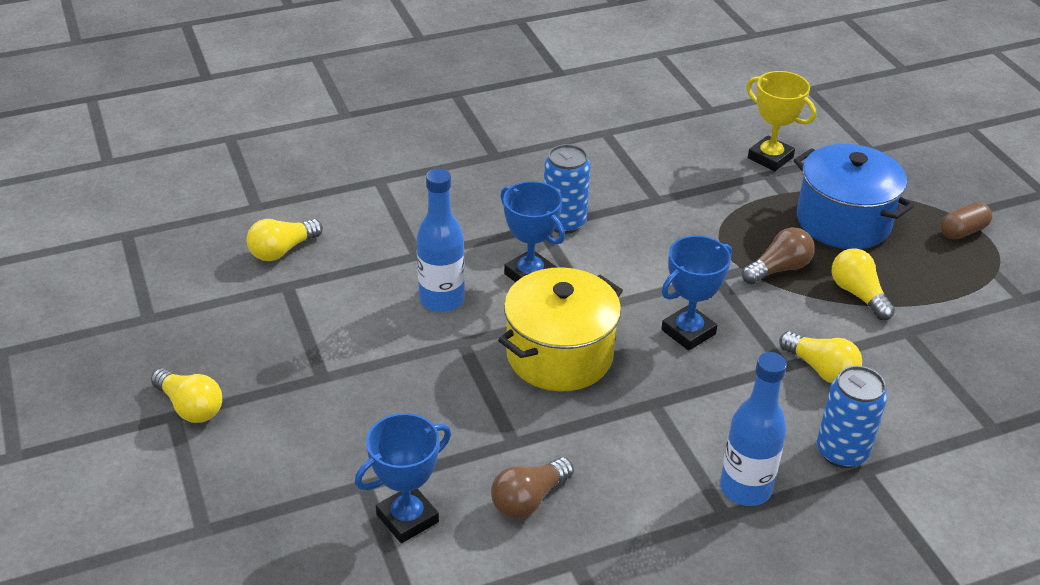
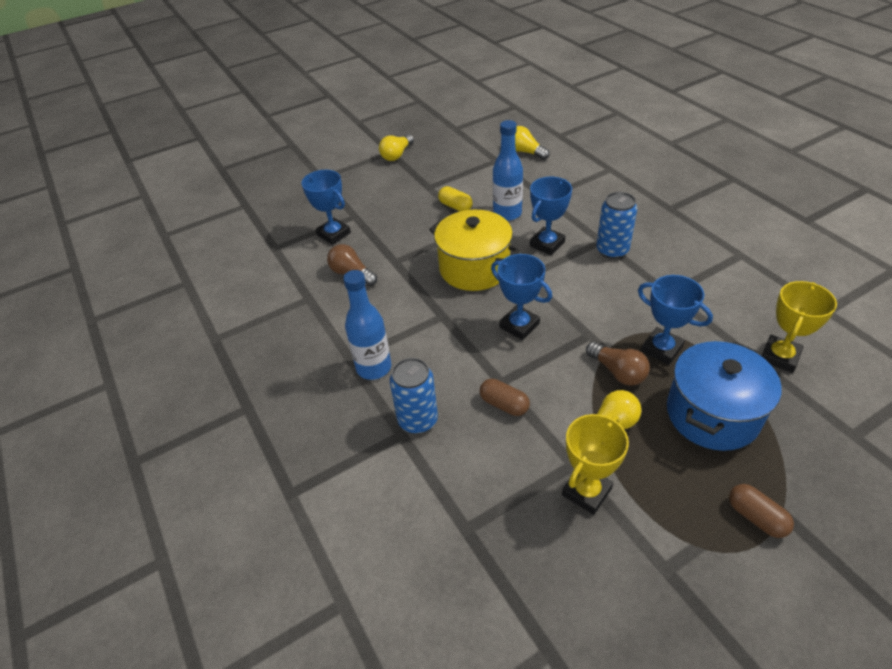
camera: 85 degrees right, 5 degrees up
yellow light bulb [779,331,862,383] -> brown capsule [480,379,530,416]
none -> yellow capsule [438,186,473,211]
none -> yellow trophy [562,414,629,515]
none -> blue trophy [638,275,713,365]

